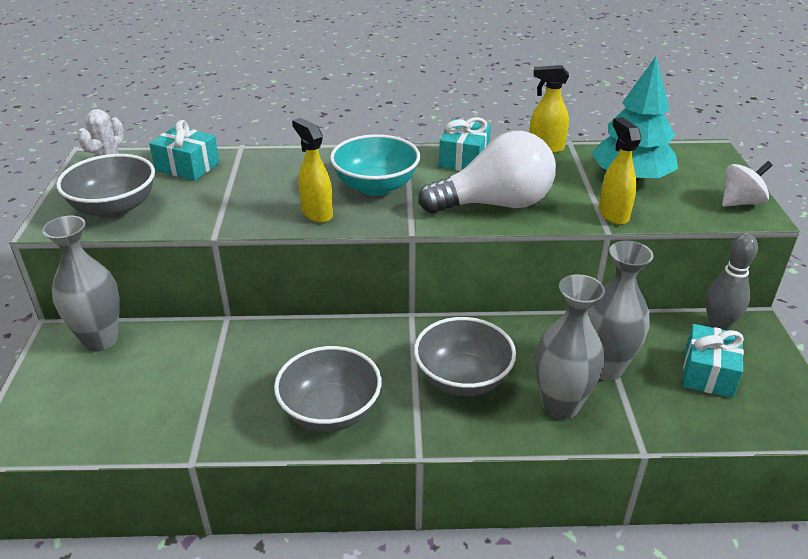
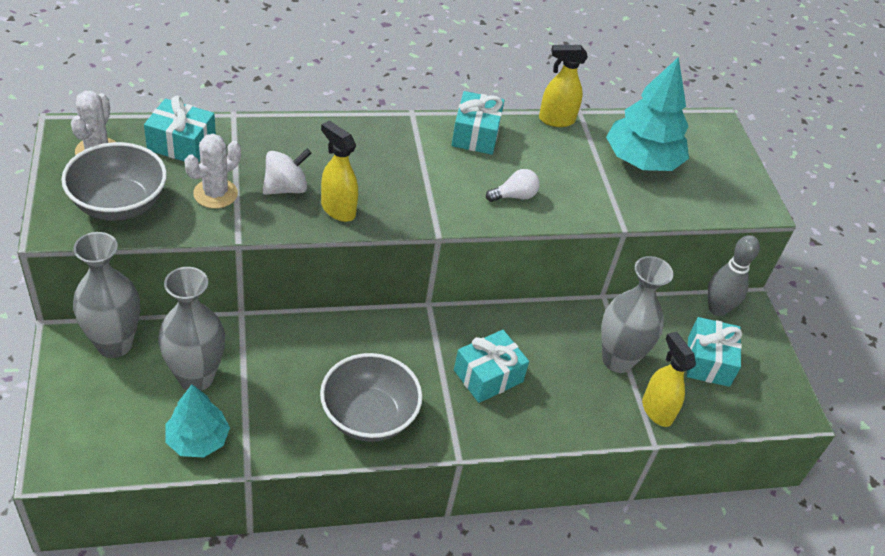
camera: 15 degrees left, 10 degrees up
turquoise bowl [330,134,420,196] -> none
grey bowl [414,317,516,396] -> turquoise gift [454,330,529,403]
white light bulb [418,131,556,213] -> white light bulb [486,169,540,202], size x0.40
grey vase [535,274,605,420] -> grey vase moved to [158,267,225,391]
yellow spray bottle [599,117,641,225] -> yellow spray bottle moved to [642,332,696,427]
white spinning top [722,161,773,207] -> white spinning top moved to [263,149,311,195]
none -> turquoise tree [165,384,230,457]
none -> white cactus [184,134,241,209]

